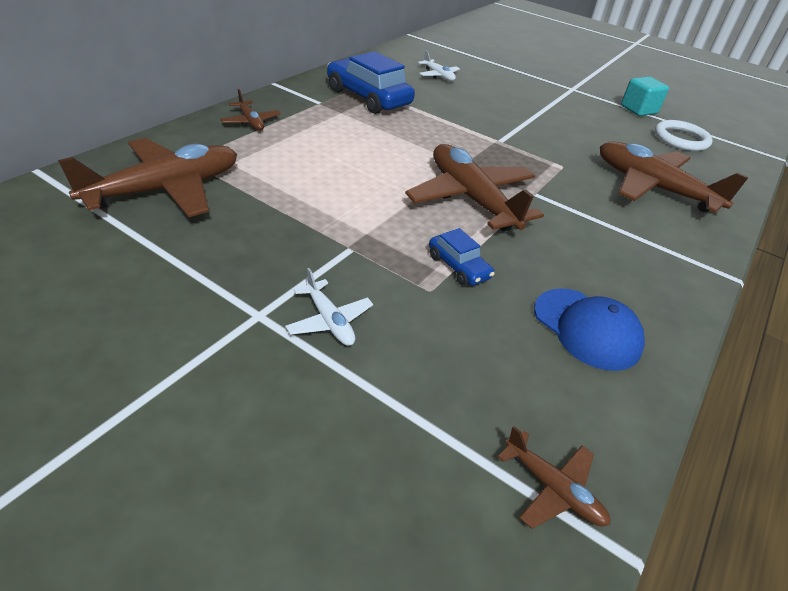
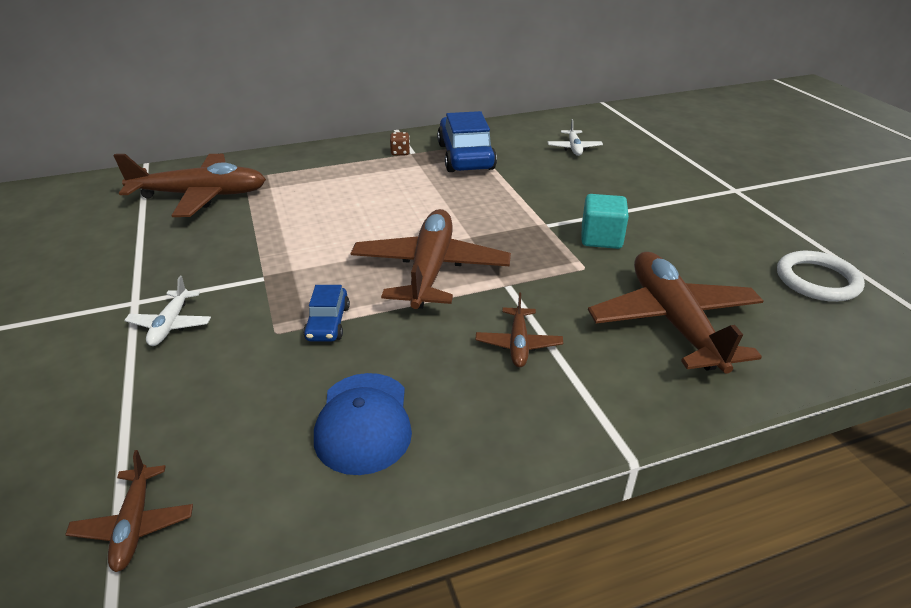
camera: 40 degrees right, 5 degrees down
brown plane [220,89,281,130] -> brown plane moved to [475,293,563,367]
turquoise cube [621,77,669,116] -> turquoise cube moved to [582,194,629,249]
none -> brown dice [390,132,410,156]

